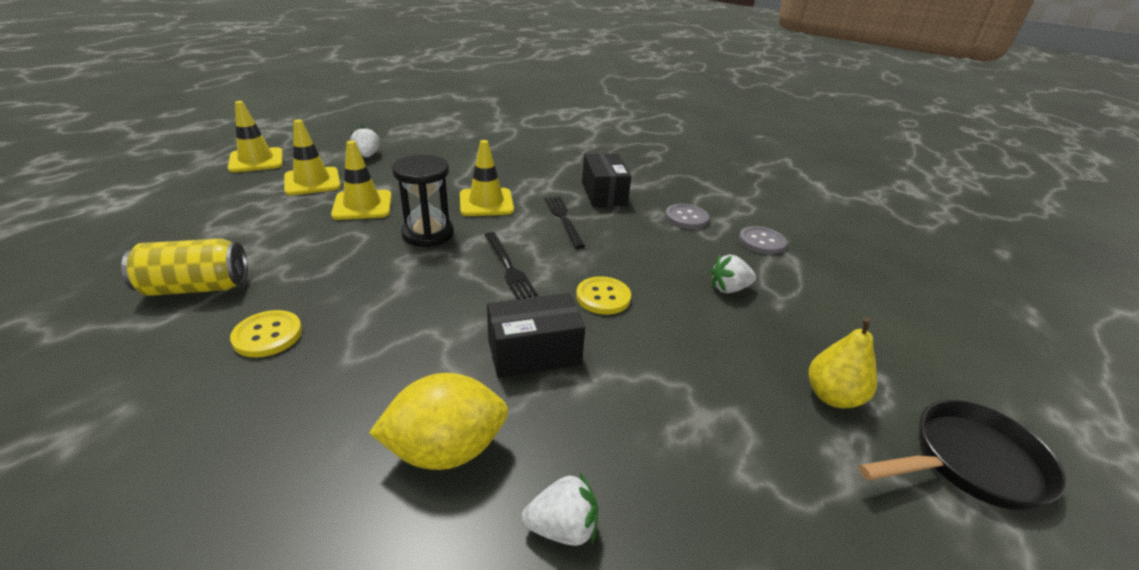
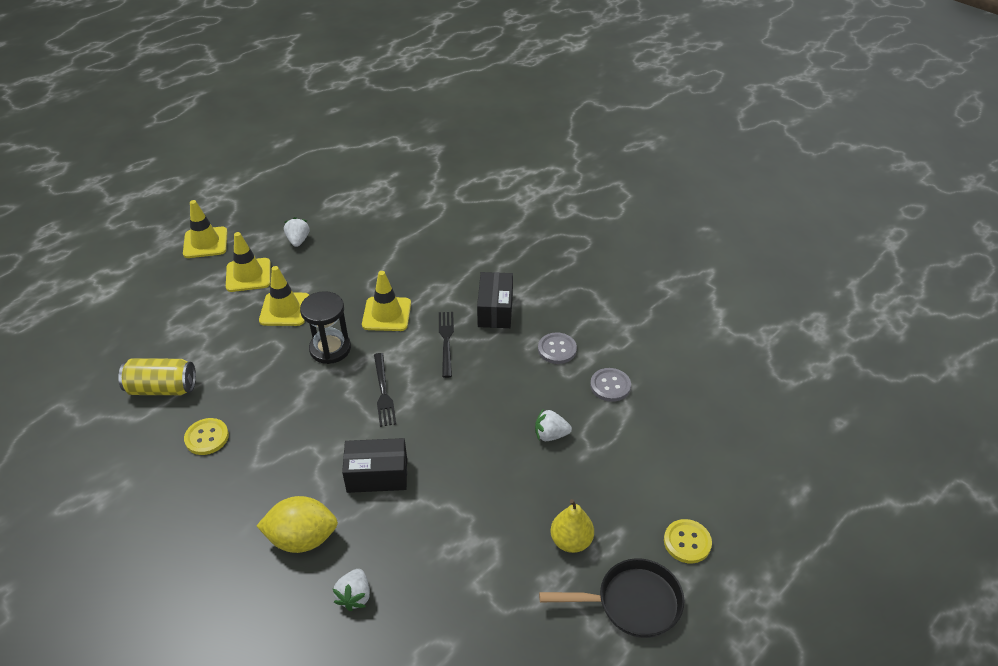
camera: 15 degrees right, 10 degrees up
white strawberry [522,472,598,546] -> white strawberry turned 90 degrees clockwise [333,569,370,611]
yellow button [576,276,631,315] -> yellow button moved to [664,519,712,563]

